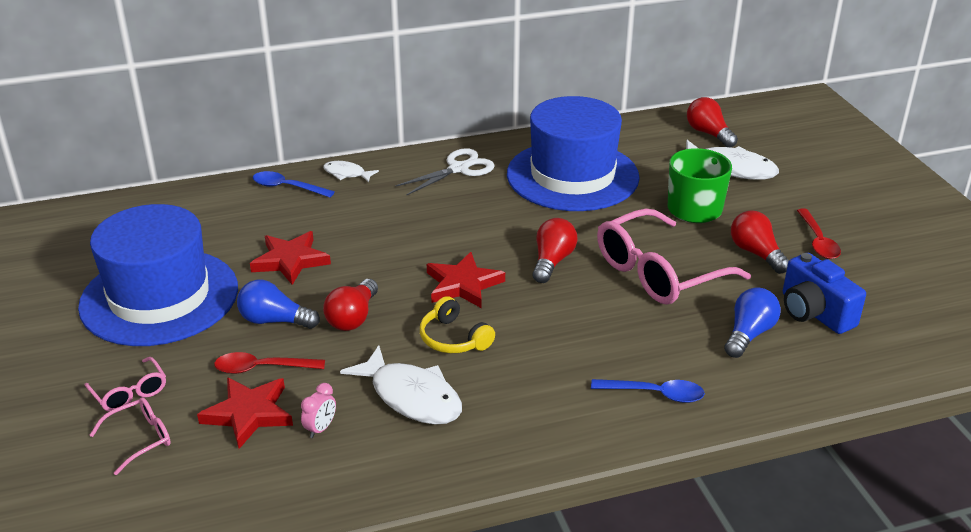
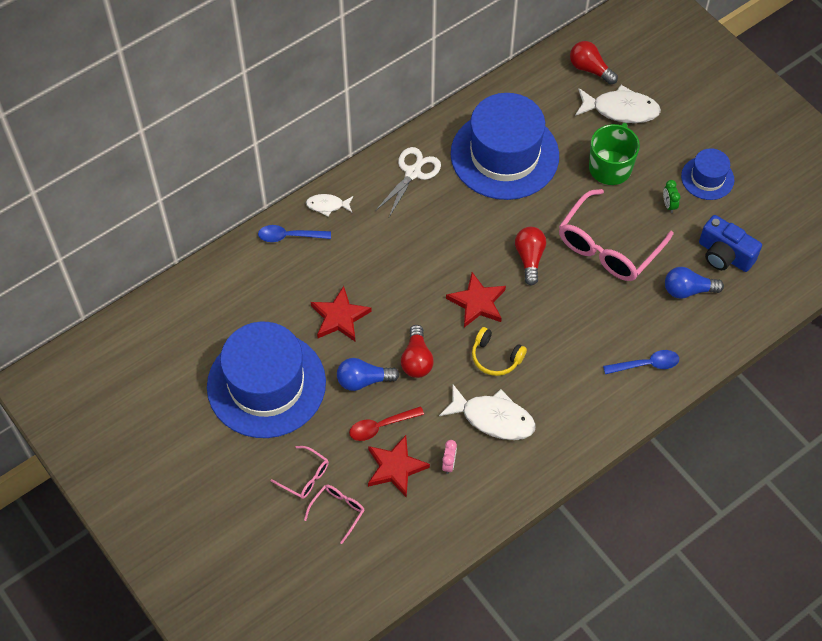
camera: 20 degrees left, 25 degrees up
blue light bulb [724,287,781,358] -> blue light bulb turned 105 degrees counterclockwise [665,267,724,299]
red light bulb [731,210,789,274] -> green clock [663,180,681,213]
red spoon [797,208,841,259] -> blue hat [681,149,734,200]

